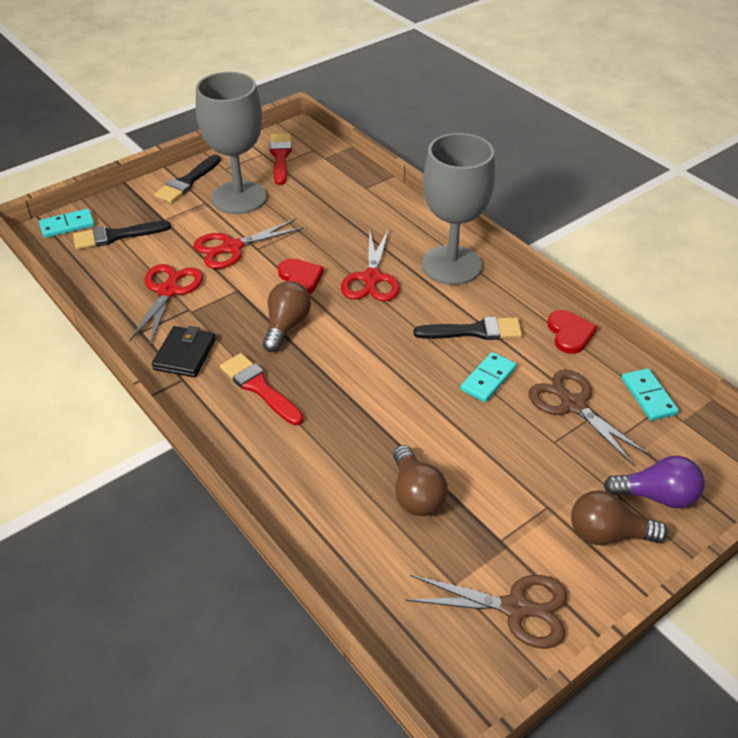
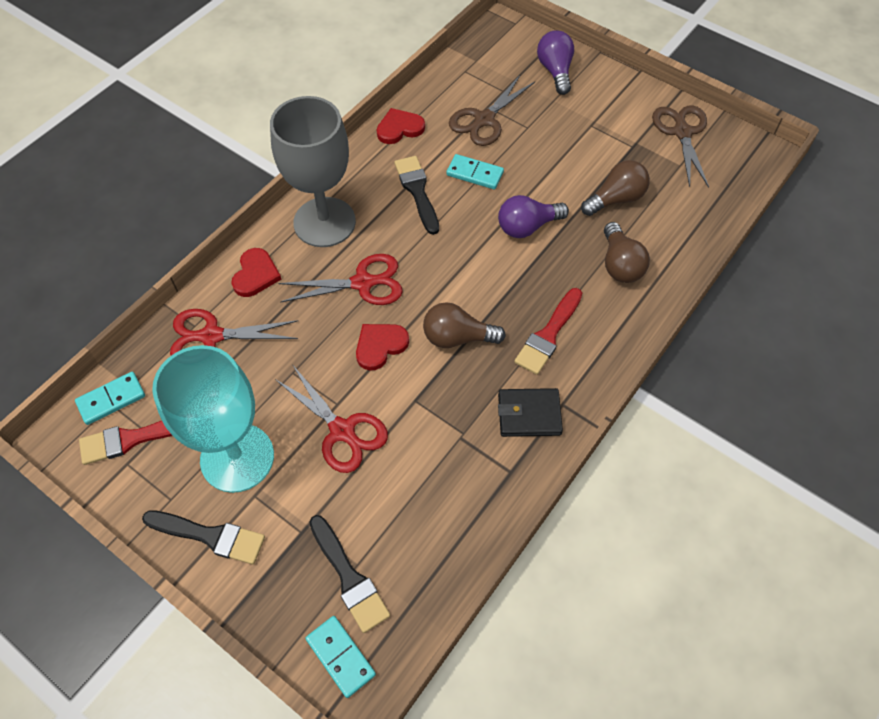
camera: 105 degrees left, 15 degrees up
red scissors [129,264,203,345] -> red scissors moved to [170,309,298,356]
grey goblet [196,72,267,214] -> turquoise goblet [152,345,274,493]
brown light bulb [571,490,668,545] -> brown light bulb moved to [604,222,650,283]
turquoise domino [622,368,679,421] -> turquoise domino moved to [75,372,145,425]
none -> red heart [231,248,281,297]
none -> purple light bulb [498,195,569,238]

